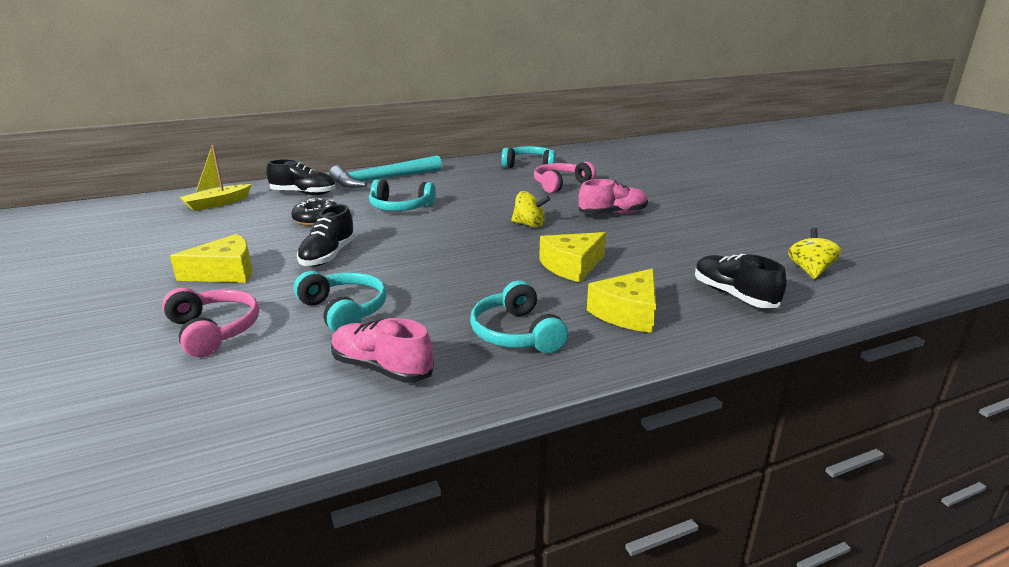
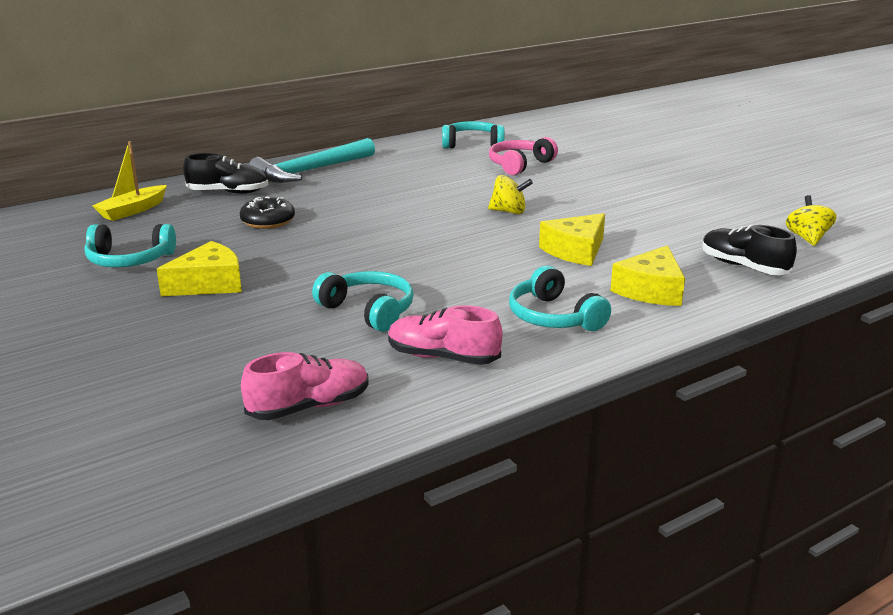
camera: 10 degrees left, 0 degrees up
pink headphones [162,288,259,357] -> none
black shoe [297,204,356,267] -> none
turquoise headphones [369,179,436,211] -> turquoise headphones moved to [84,224,176,267]
pink shoe [578,179,648,214] -> pink shoe moved to [241,352,368,420]

